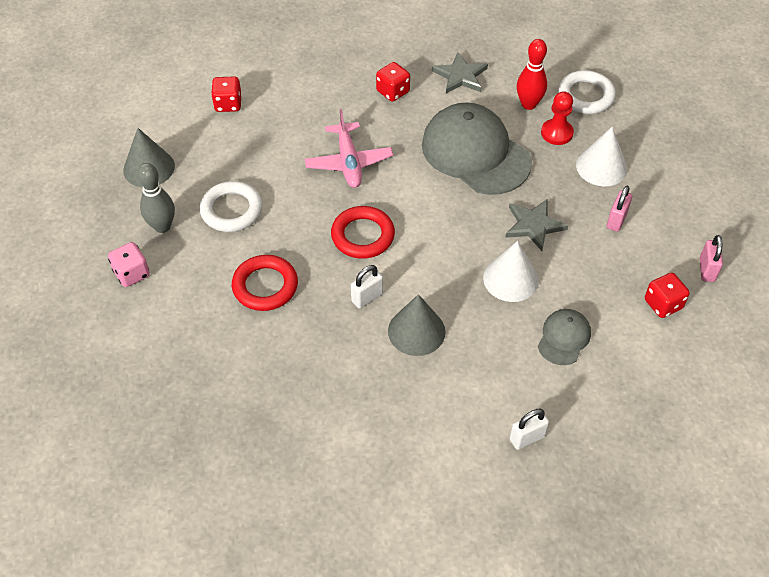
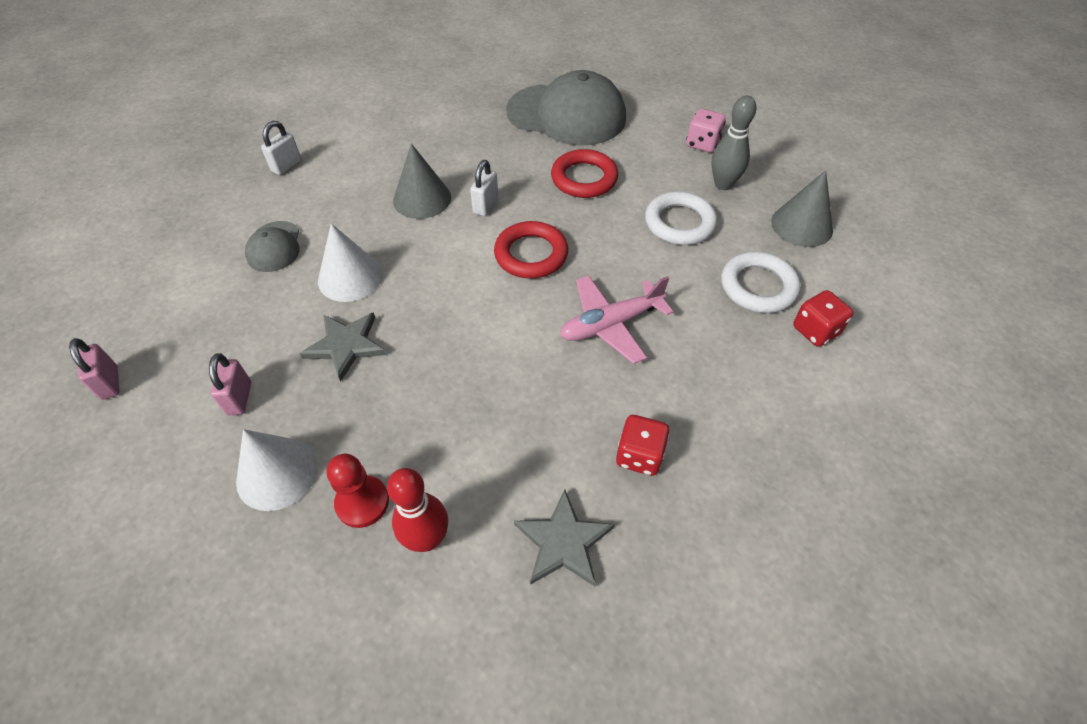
camera: 150 degrees right, 0 degrees up
pink plane [305,109,393,188] -> pink plane turned 75 degrees counterclockwise [560,275,673,364]
grey cap [422,102,532,195] -> grey cap moved to [506,70,626,146]
white ring [558,70,616,114] -> white ring moved to [721,252,801,313]
red dice [645,273,690,318] -> none

